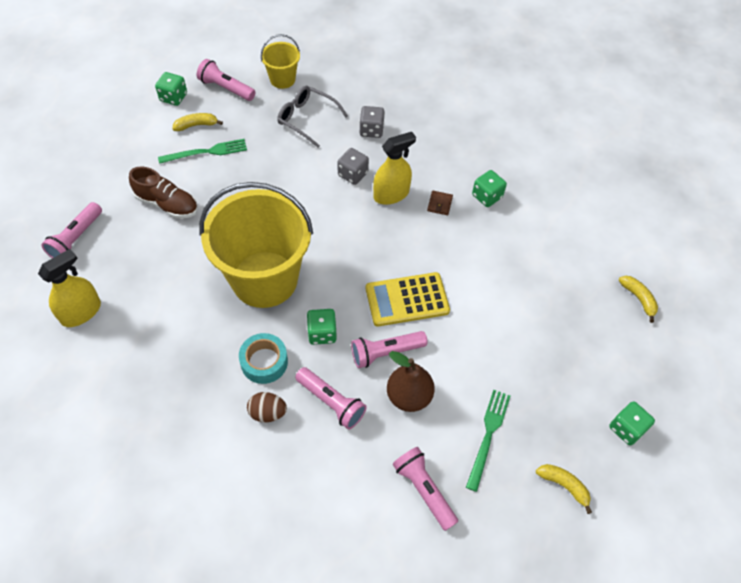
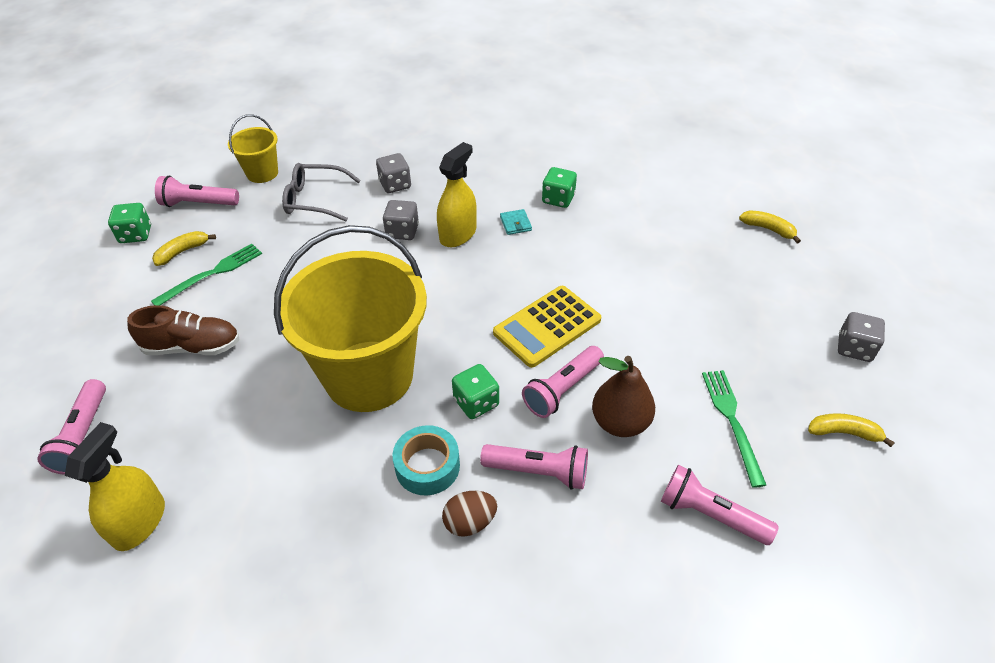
camera: 25 degrees left, 10 degrees down
brown wallet [427,191,453,215] -> turquoise wallet [500,209,532,235]
green dice [609,401,655,445] -> grey dice [838,312,885,362]

